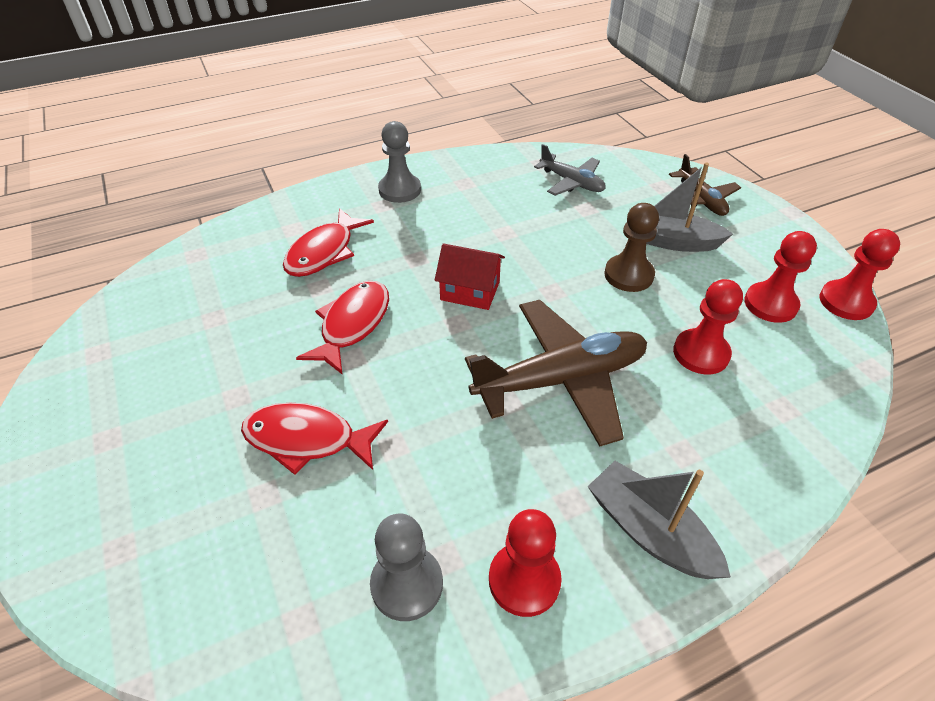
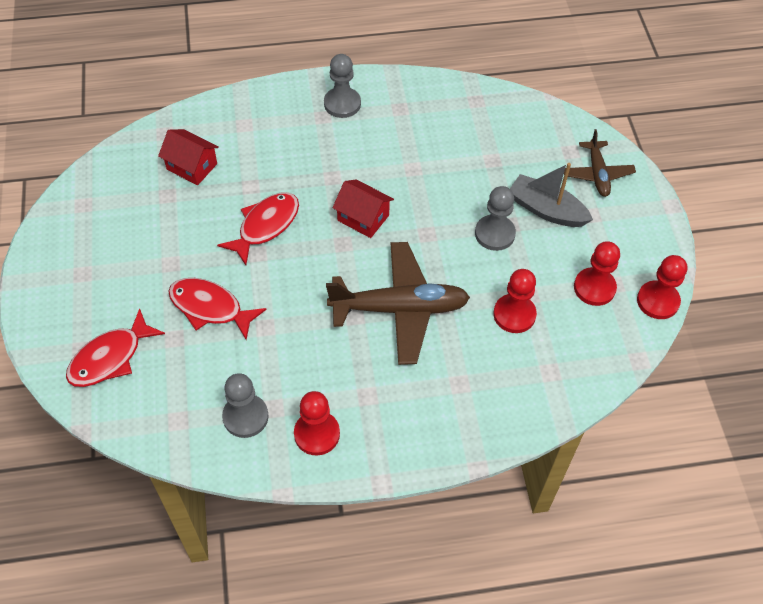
camera: 15 degrees right, 10 degrees up
red fish [283,208,374,277] -> red fish moved to [66,308,165,387]
grey plane [534,144,606,196] -> none
grey boat [588,461,731,579] -> none
brown pawn [604,203,659,292] -> grey pawn [475,186,516,251]
none -> red house [158,129,219,185]

